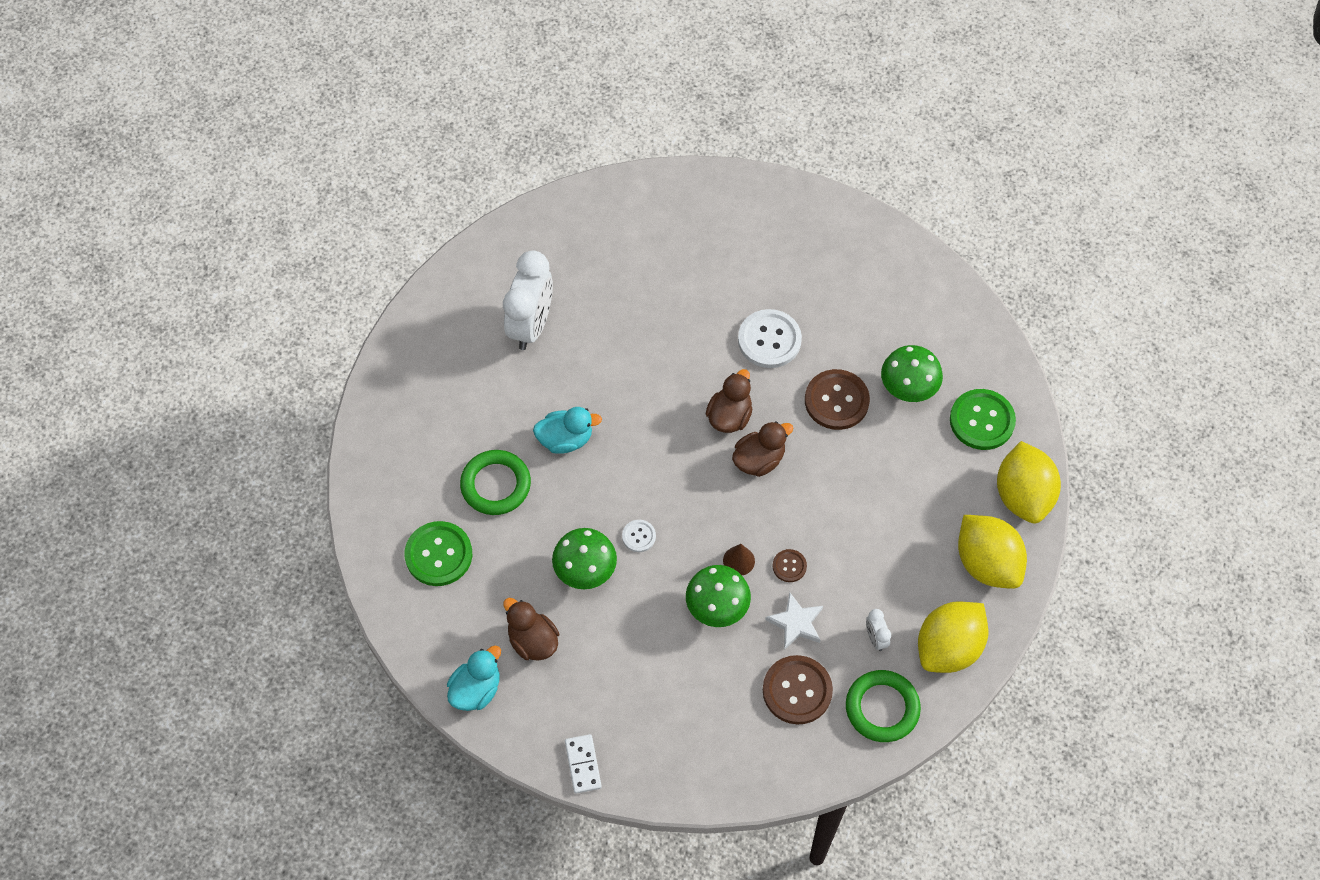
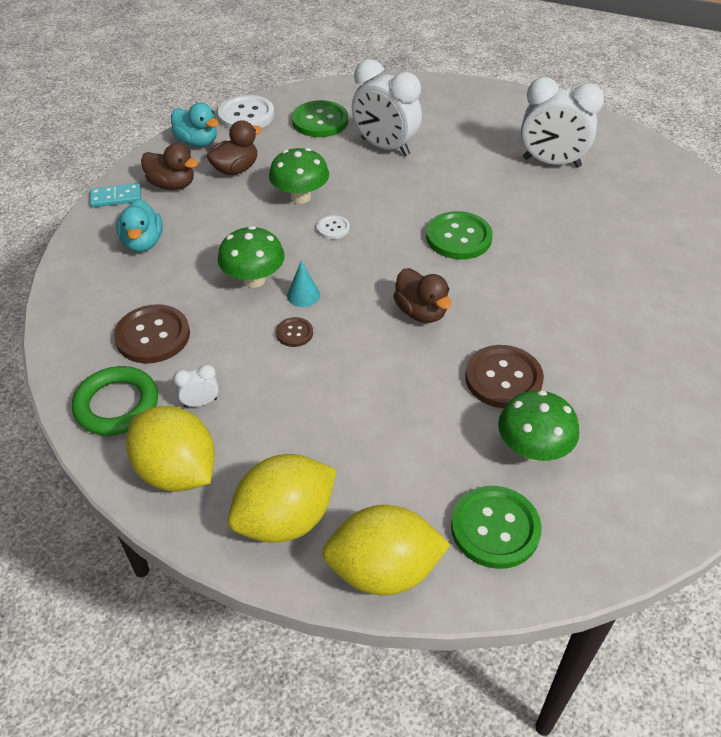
camera: 90 degrees right, 15 degrees down
green ring [460,450,531,515] -> white clock [352,59,422,156]
turquoise duck [533,407,602,454] -> turquoise duck moved to [116,199,163,252]
white domino [565,734,602,794] -> turquoise domino [90,183,141,207]
brown duck [706,369,753,433] -> brown duck moved to [141,143,198,190]
brown cone [723,544,755,575] -> turquoise cone [287,261,320,307]
white button [738,309,802,368] -> white button moved to [218,95,275,129]
white star [765,592,823,650] -> none
none -> green button [426,211,493,260]

